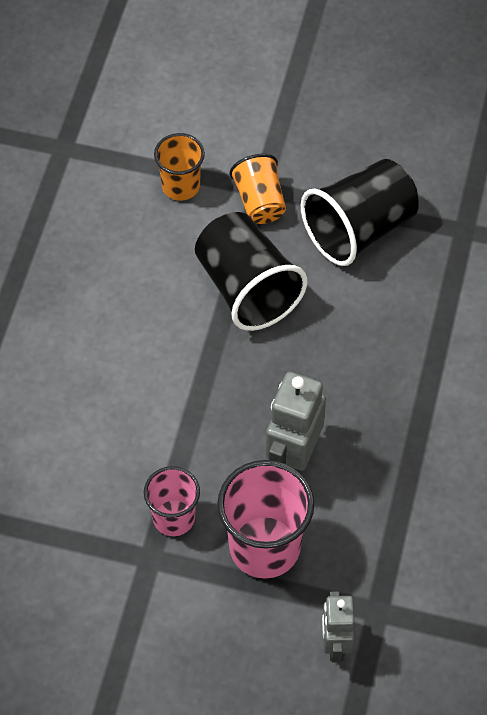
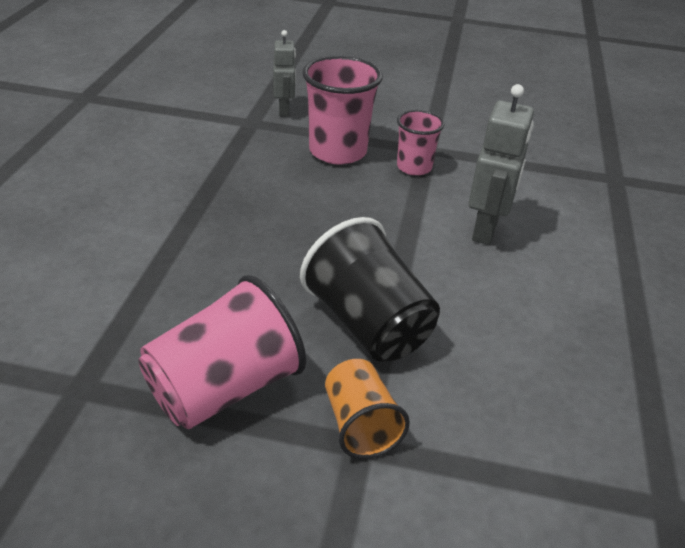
camera: 175 degrees right, 20 degrees down
orange cup [154,133,205,201] -> none
grey robot [266,372,326,472] -> grey robot moved to [469,84,534,245]
black cup [301,159,419,266] -> pink cup [138,275,306,429]

